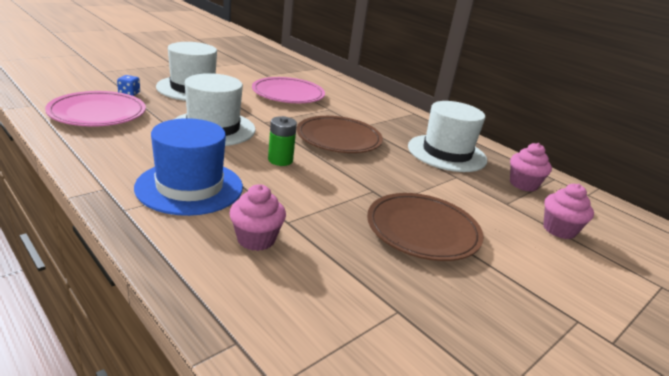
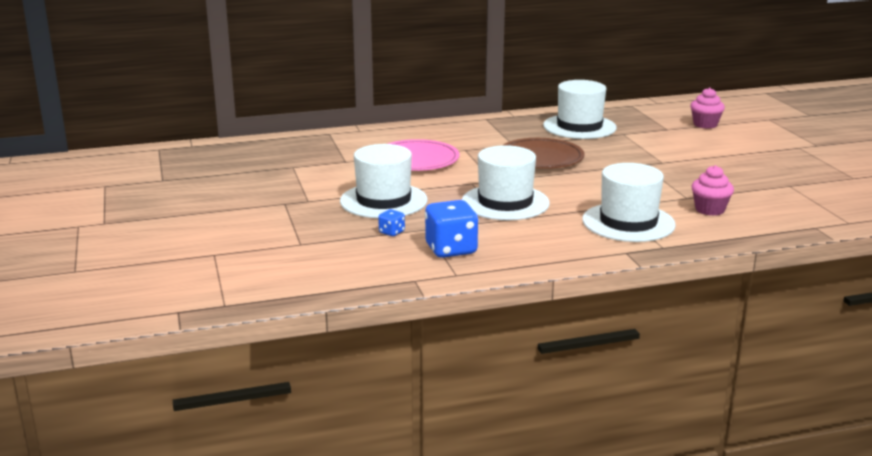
camera: 60 degrees left, 5 degrees down
pink plate [45,91,146,127] -> blue dice [425,200,479,258]
blue hat [134,118,243,216] -> white hat [582,163,676,242]
green battery [268,116,297,166] -> none
brown plate [367,193,484,261] -> none
pink cupcake [510,143,552,192] -> none

